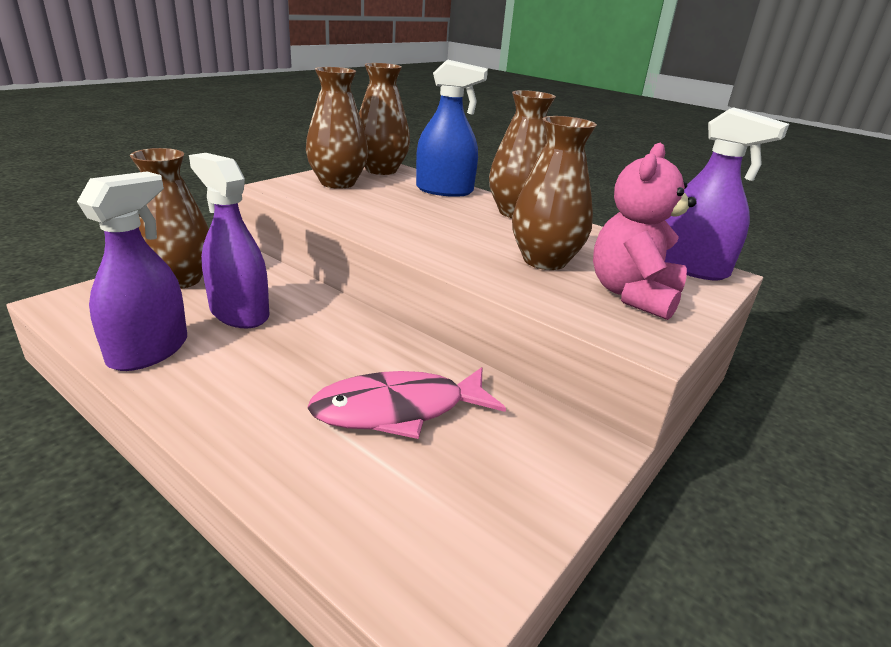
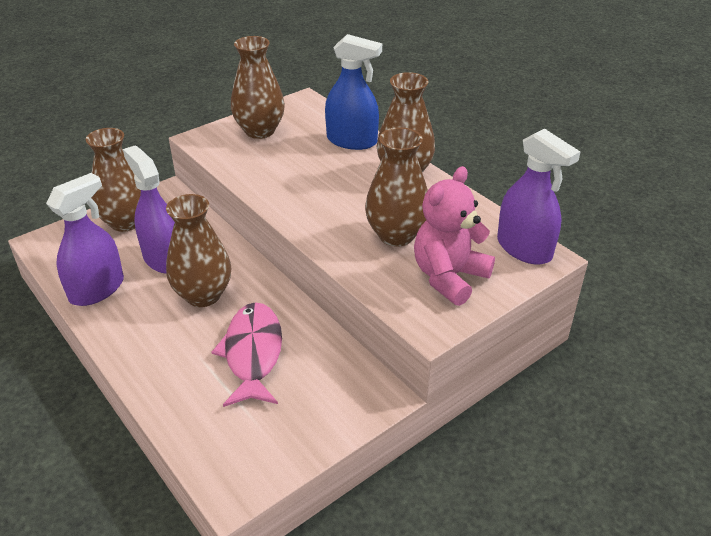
camera: 15 degrees right, 10 degrees up
pink fish [307,367,506,439] -> pink fish turned 90 degrees clockwise [211,302,282,407]
brown vase [359,63,410,175] -> brown vase moved to [166,194,231,307]

